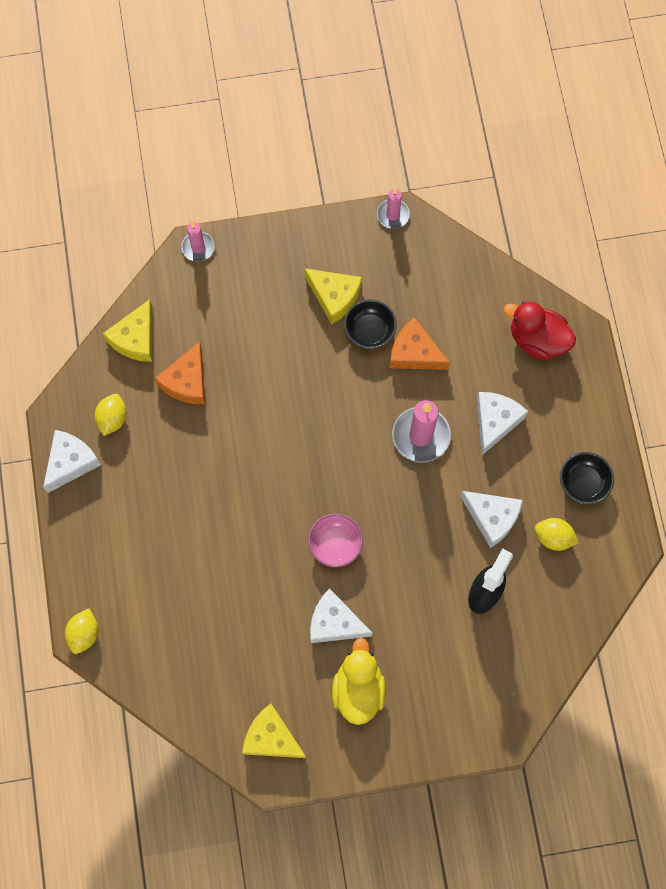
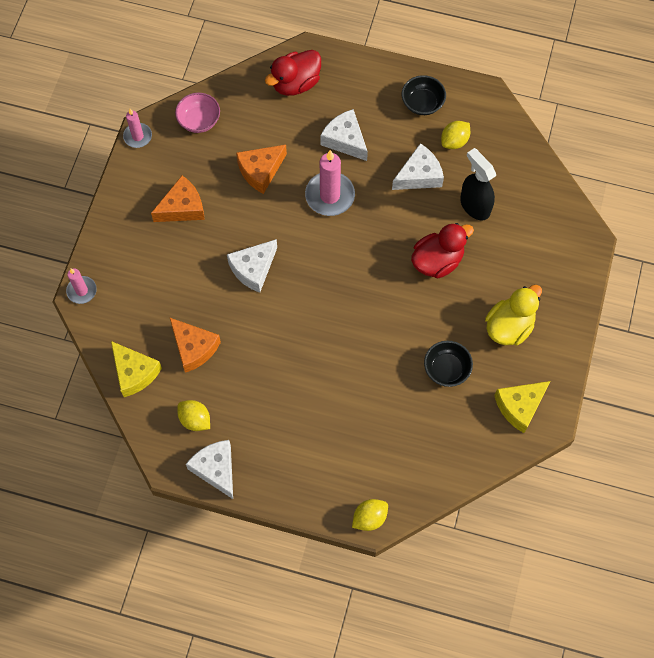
camera: 65 degrees left, 5 degrees down
yellow lemon [65,608,98,654] -> yellow lemon turned 75 degrees counterclockwise [352,499,388,531]
yellow cheese [304,268,362,324] -> orange cheese [151,176,205,222]
pink bowl [308,513,363,567] -> pink bowl moved to [175,93,220,133]
white cheese [310,588,372,643] -> white cheese moved to [227,239,277,293]
yellow duck [332,638,386,725] -> yellow duck turned 105 degrees clockwise [485,285,542,345]
black bowl [344,299,397,349] -> black bowl moved to [424,341,473,387]
none -> red duck [411,223,474,278]

